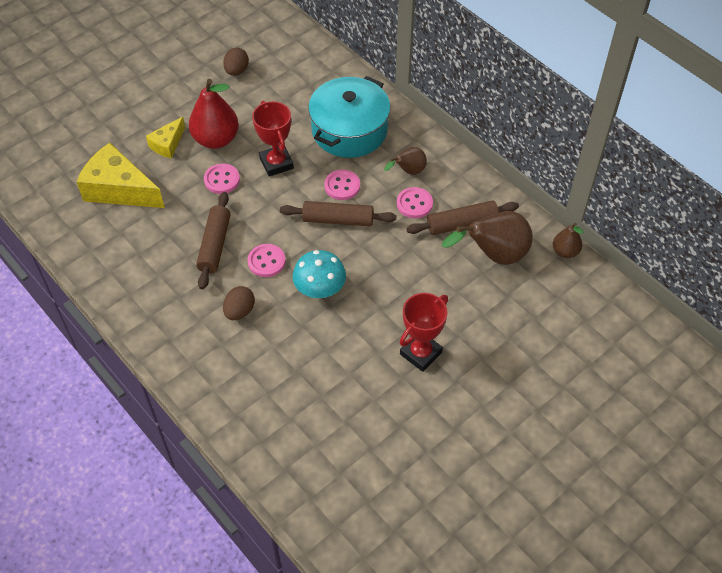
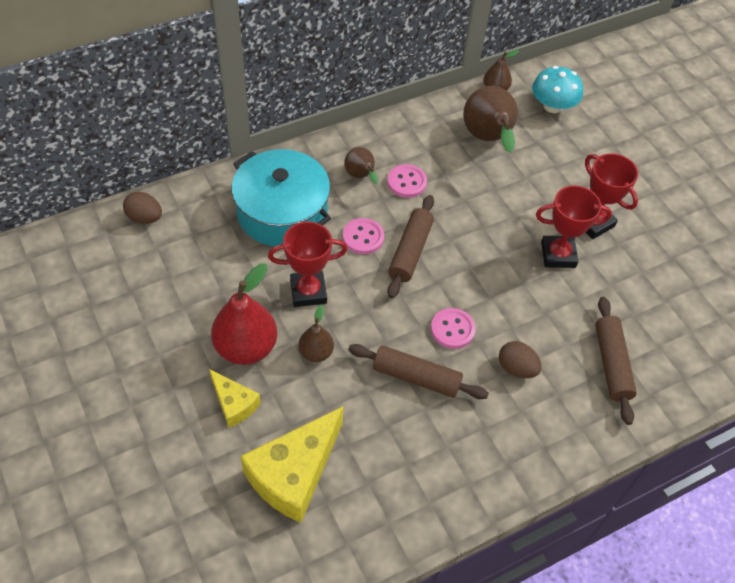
camera: 80 degrees left, 0 degrees up
pink button [204,164,240,194] -> brown pear [298,305,334,362]
brown egg [223,48,249,76] -> brown egg moved to [123,192,162,224]
turquoise mushroom [293,250,346,298] -> turquoise mushroom moved to [532,66,583,113]
brown rolling pin [406,200,519,235] -> brown rolling pin moved to [595,297,637,425]
none -> red trophy [536,185,612,268]

